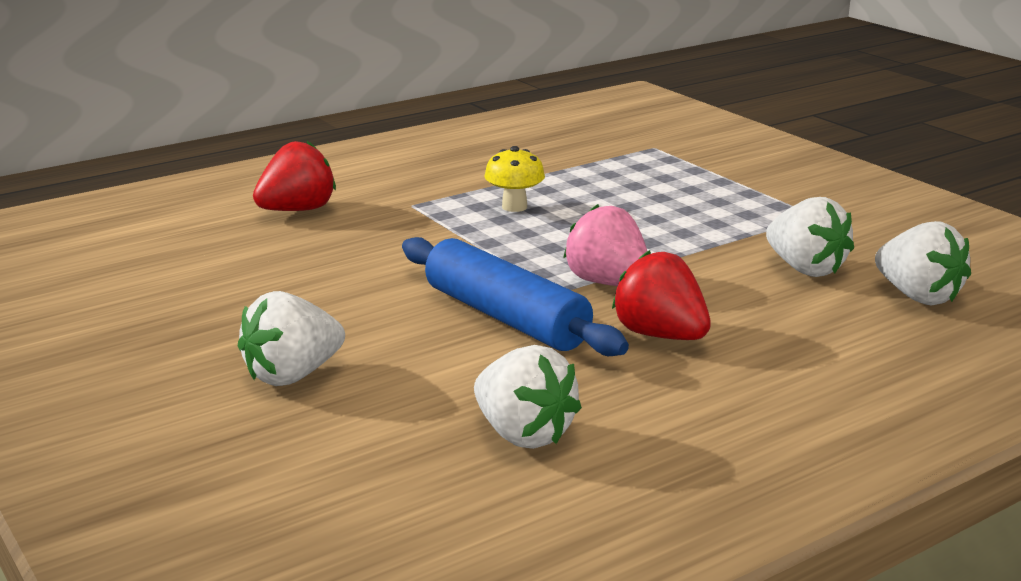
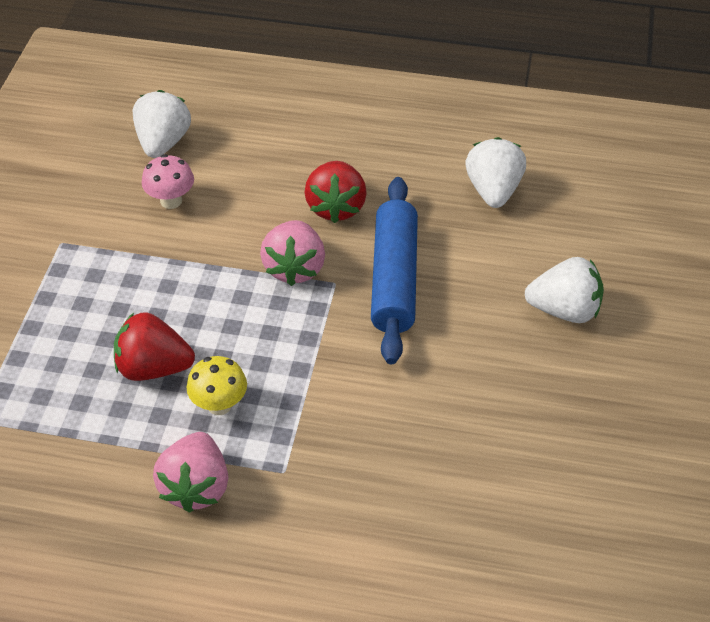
camera: 135 degrees left, 25 degrees up
red strawberry [253,141,336,211] -> red strawberry moved to [114,312,195,381]
white strawberry [766,197,854,277] -> pink mushroom [142,154,194,209]
none -> pink strawberry [153,432,228,513]

